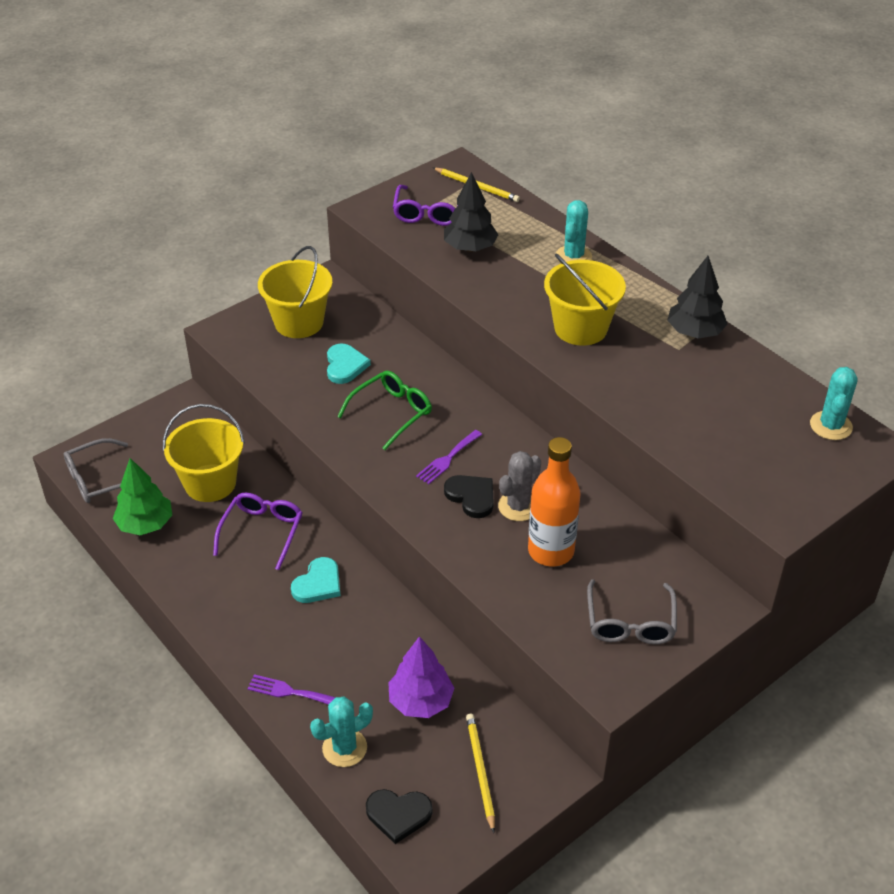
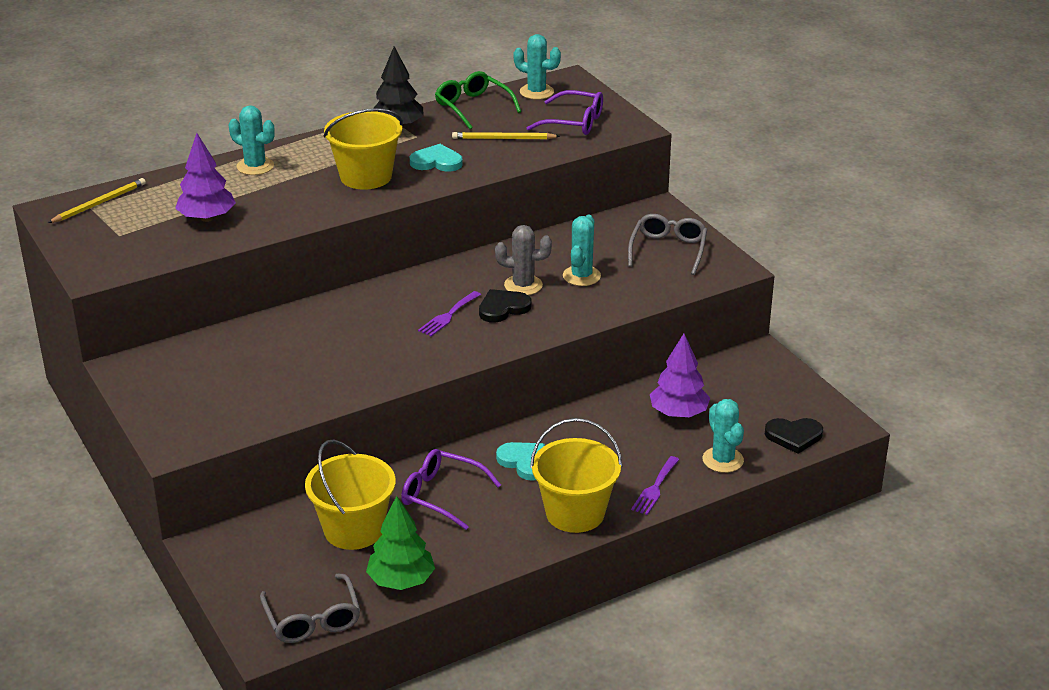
camera: 80 degrees left, 10 degrees down
yellow bucket [258,246,332,338] -> yellow bucket moved to [530,418,622,533]
turquoise heart [327,343,371,384] -> turquoise heart moved to [410,144,463,172]
green glasses [337,371,432,450] -> green glasses moved to [435,71,521,129]
black heart [366,789,432,844] -> black heart turned 75 degrees clockwise [765,418,823,454]
purple glasses [393,185,458,226] -> purple glasses moved to [526,90,603,135]
purple fork [416,430,482,484] -> purple fork turned 75 degrees clockwise [418,291,481,336]
black tree [444,172,499,252] -> purple tree [175,133,236,222]
yellow pencil [466,714,495,833] -> yellow pencil moved to [452,132,560,139]
grey cactus [498,451,541,521] -> grey cactus turned 45 degrees counterclockwise [495,225,552,295]
orange bottle [528,437,581,566] -> turquoise cactus [563,215,601,286]
grey glasses [587,579,677,644] -> grey glasses turned 90 degrees counterclockwise [628,214,707,275]

